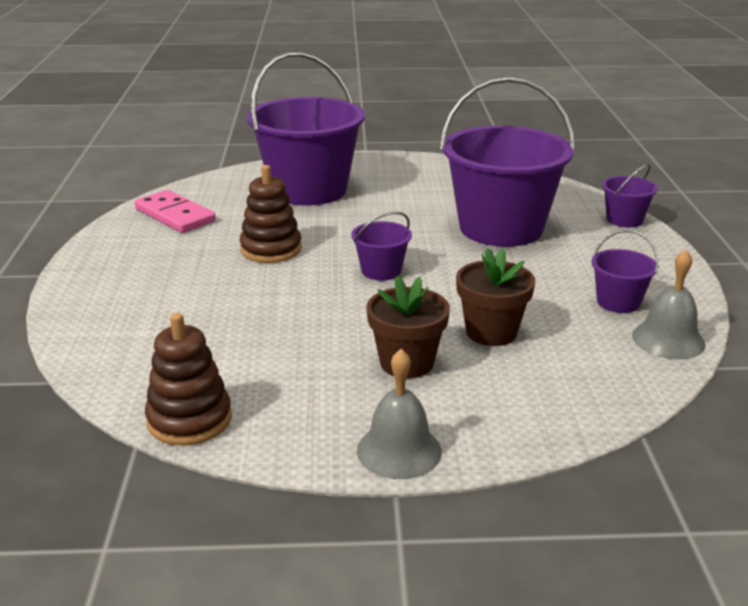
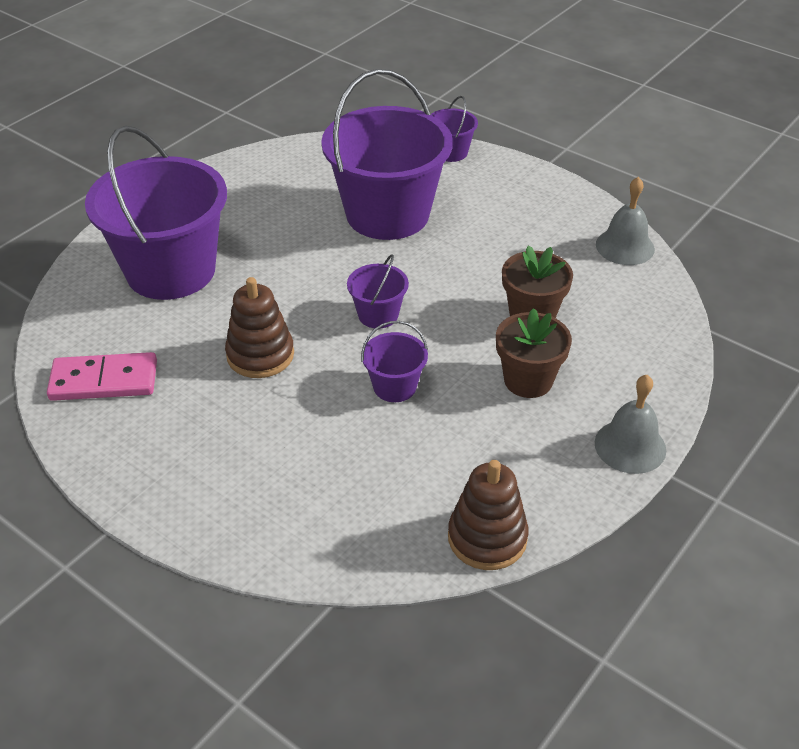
camera: 50 degrees left, 15 degrees up
purple bucket [591,230,659,313] -> purple bucket moved to [361,321,428,402]

